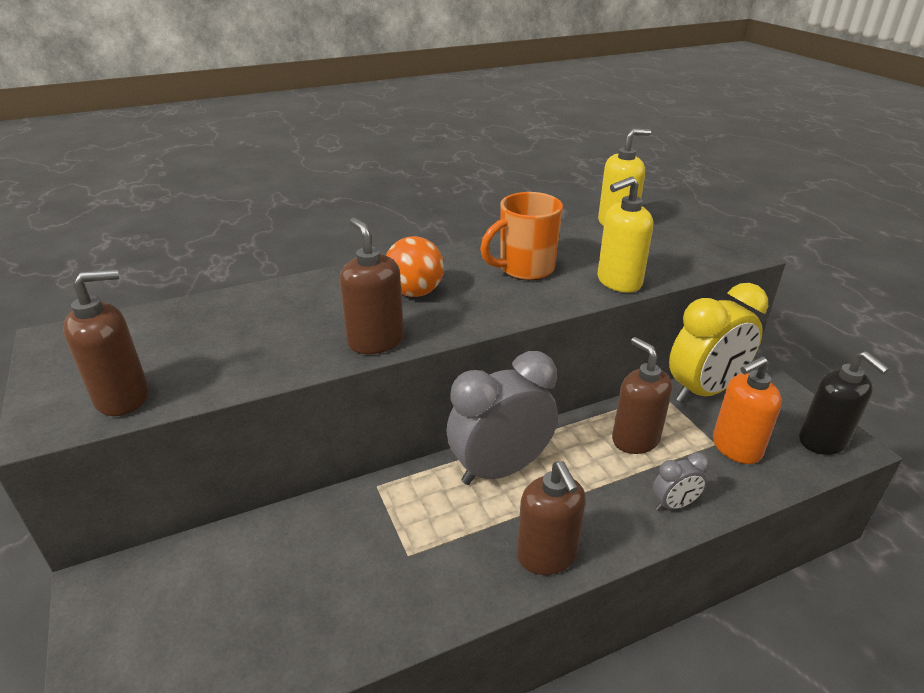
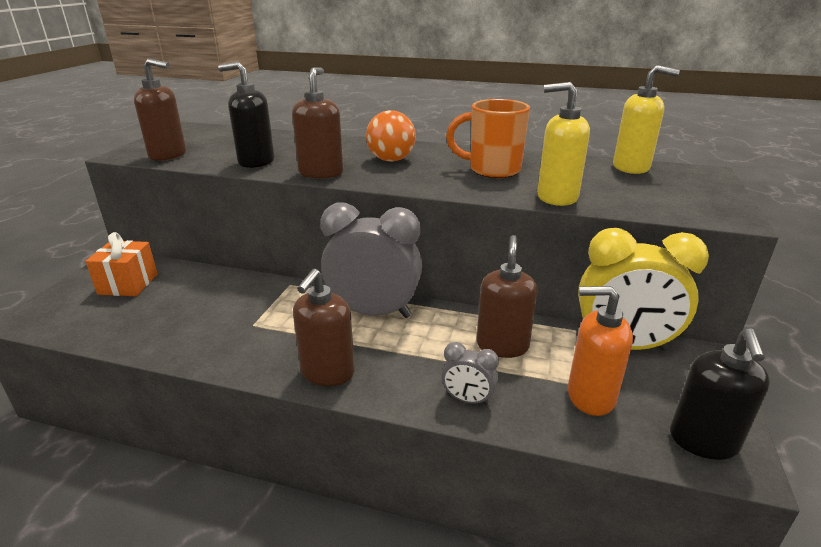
camera: 40 degrees right, 5 degrees down
none -> orange gift [85,232,158,296]
none -> black soap dispenser [218,62,275,168]

